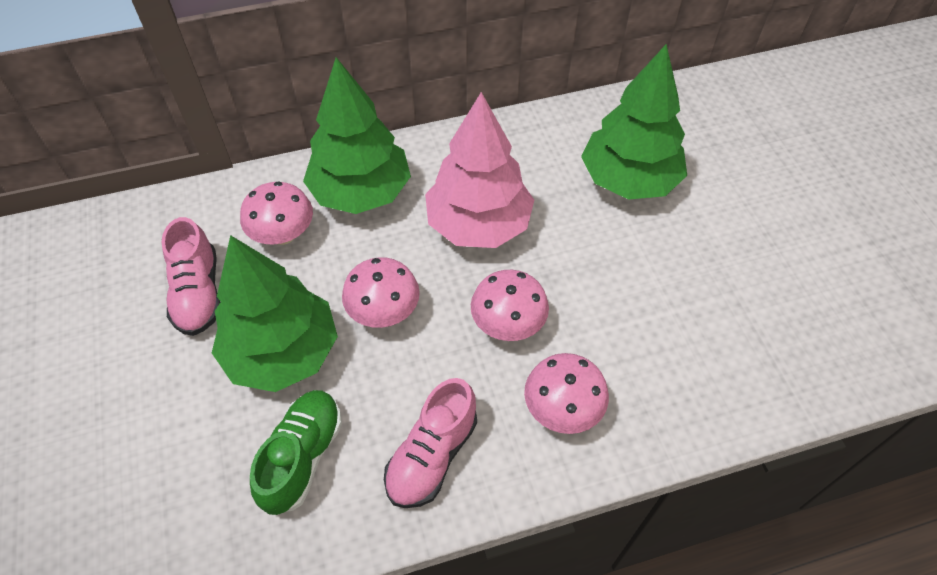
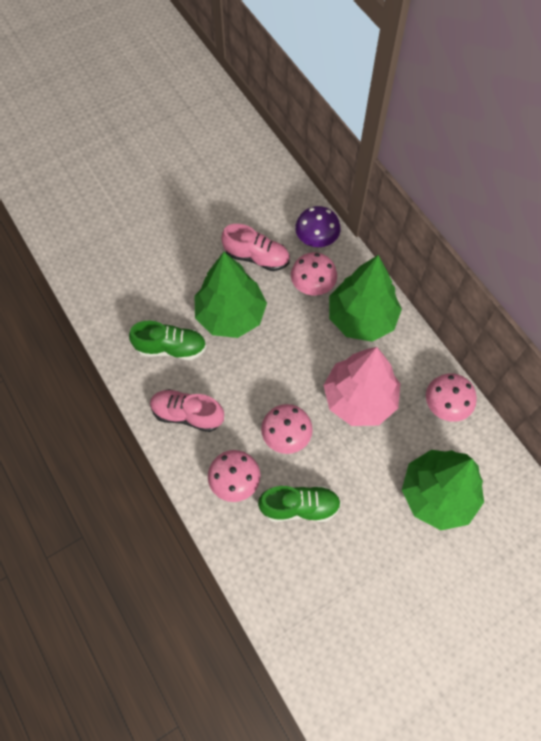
camera: 75 degrees right, 10 degrees up
pink shoe [161,217,220,336] -> pink shoe turned 135 degrees counterclockwise [221,224,290,271]
pink mushroom [342,257,420,328] -> pink mushroom moved to [426,373,477,422]
none -> green shoe [258,486,341,522]
none -> purple mushroom [295,206,341,247]

